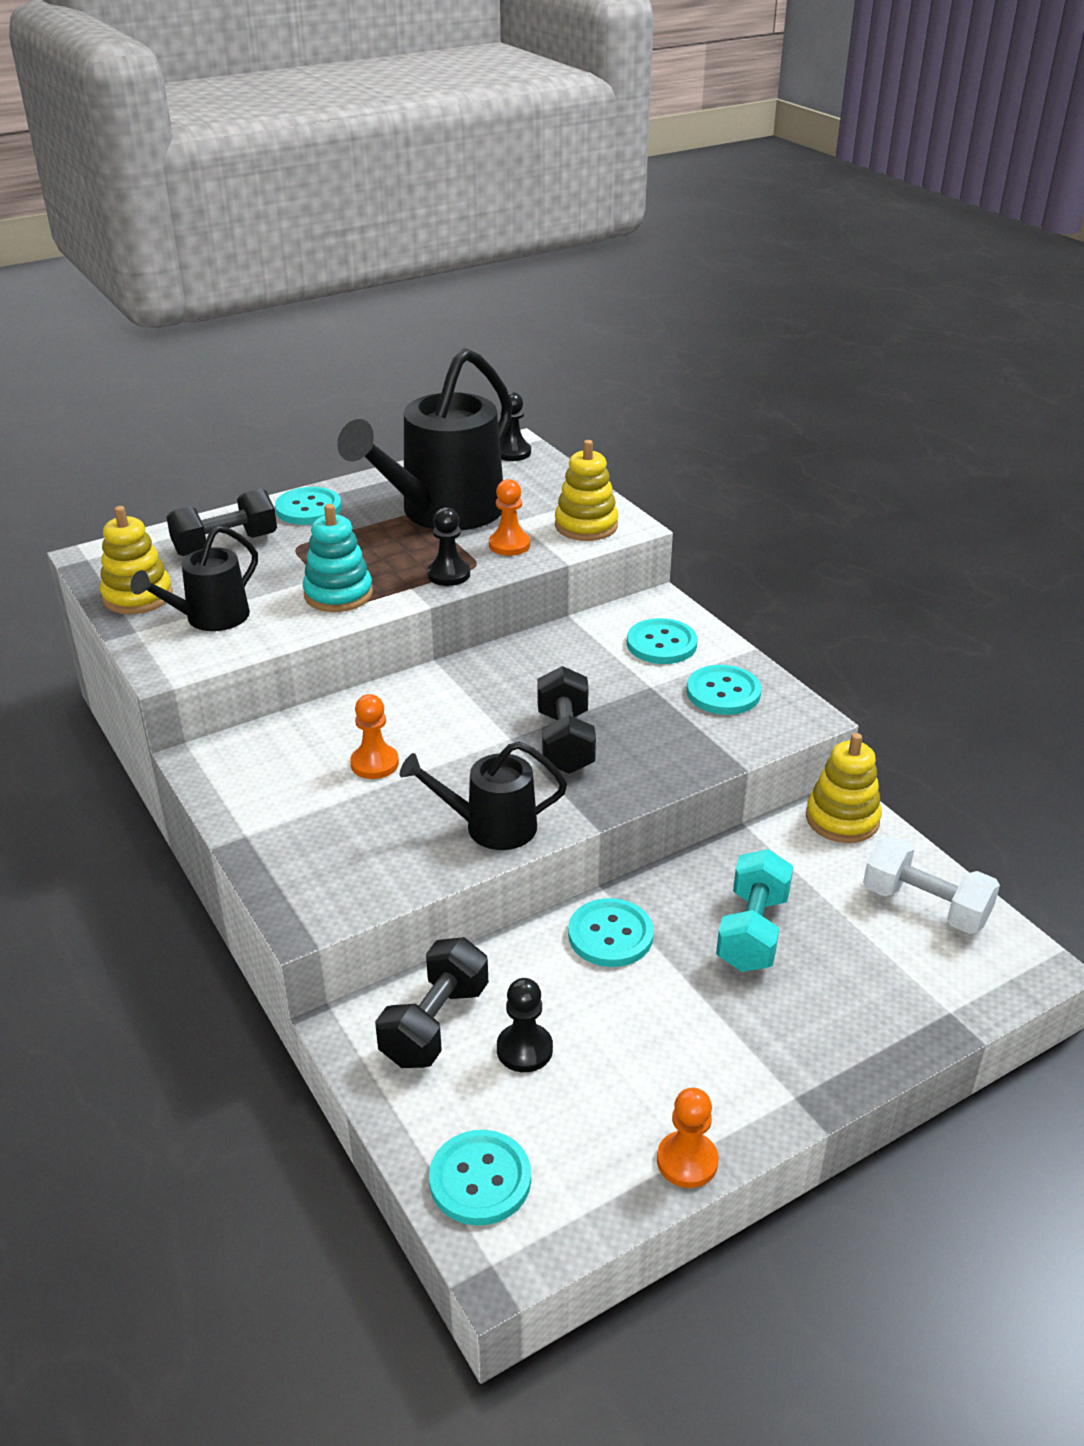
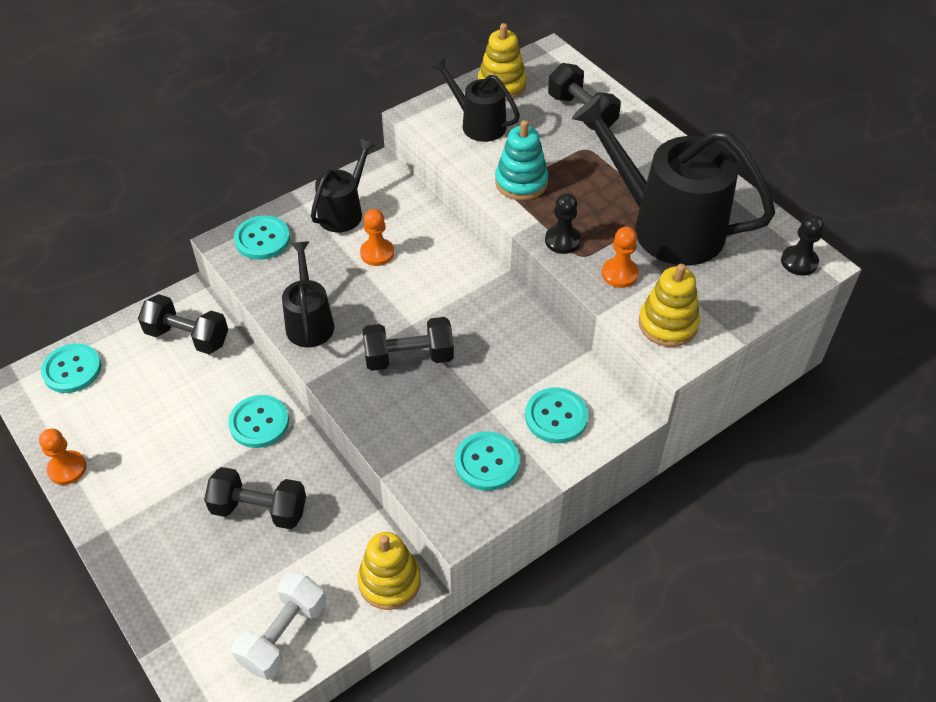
camera: 85 degrees right, 15 degrees up
turquoise button [275,487,341,525] -> turquoise button moved to [234,216,290,260]
black pawn [497,978,553,1072] -> none
turquoise dumbbell [716,849,793,972] -> black dumbbell [204,467,306,529]
none -> black watering can [311,139,376,233]

